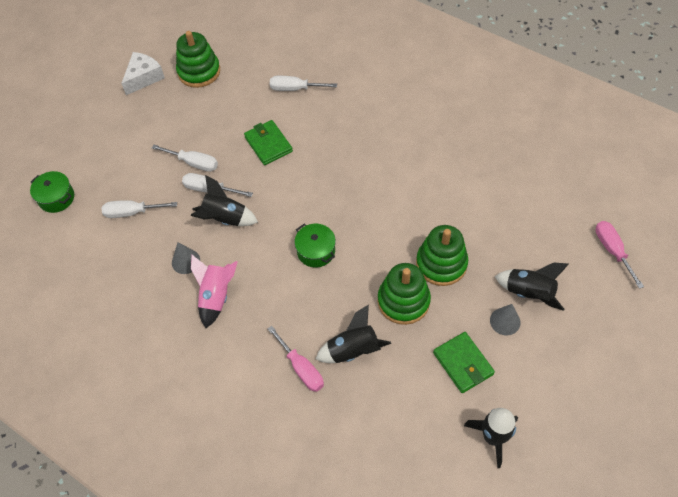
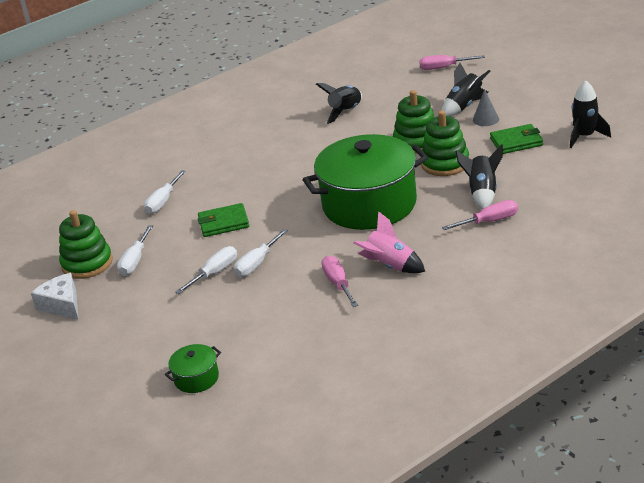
camera: 70 degrees left, 25 degrees down
white screwdriver [102,200,177,218] -> white screwdriver moved to [117,225,153,276]
grey cone [172,243,200,274] -> pink screwdriver [321,256,358,307]
black rocket [190,175,258,226] -> black rocket moved to [316,83,362,124]
green pot [294,224,336,268] -> green pot [303,134,428,230], size x2.47

